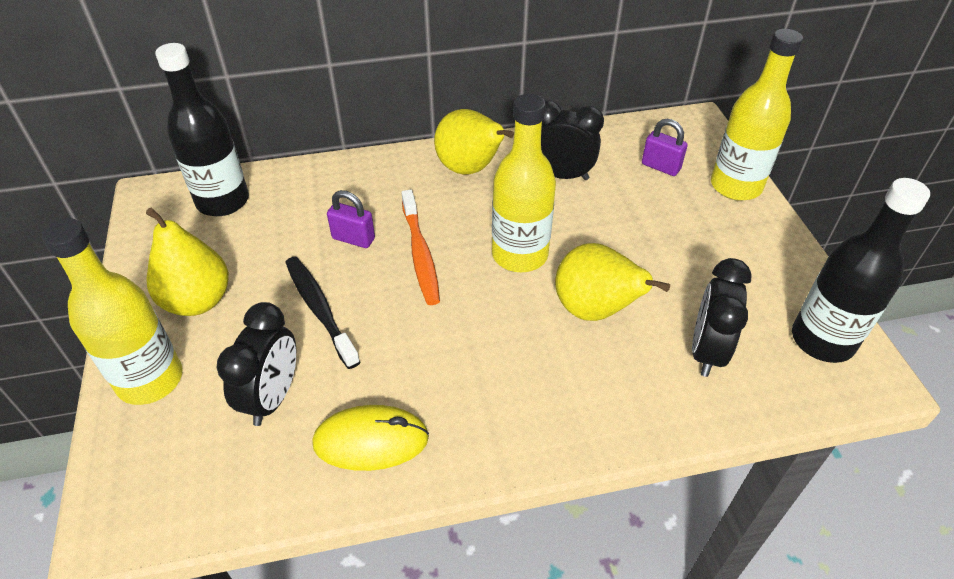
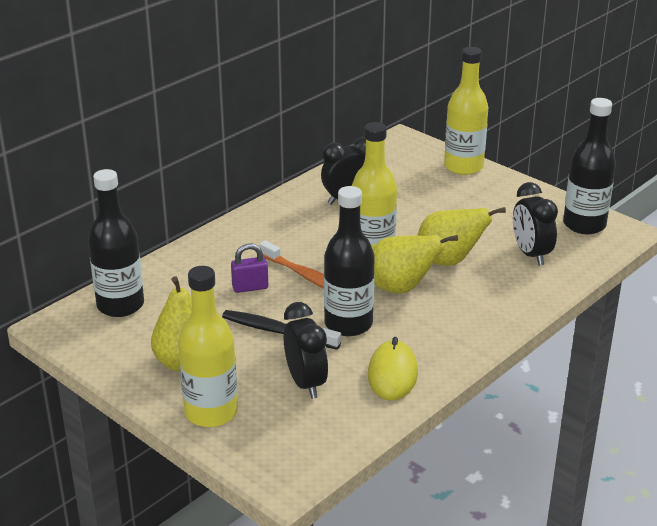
camera: 35 degrees left, 15 degrees down
yellow mouse [312,405,429,471] -> yellow mouse turned 45 degrees counterclockwise [368,337,418,400]
yellow pear [434,109,514,175] -> yellow pear moved to [373,235,458,294]
purple padlock [642,119,688,176] -> none
none -> black bottle [324,186,375,336]

